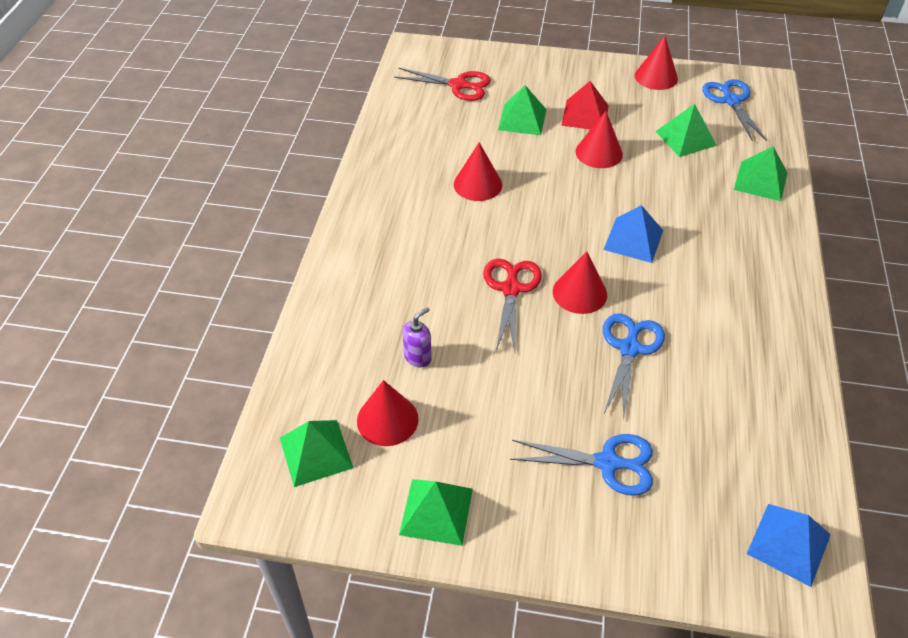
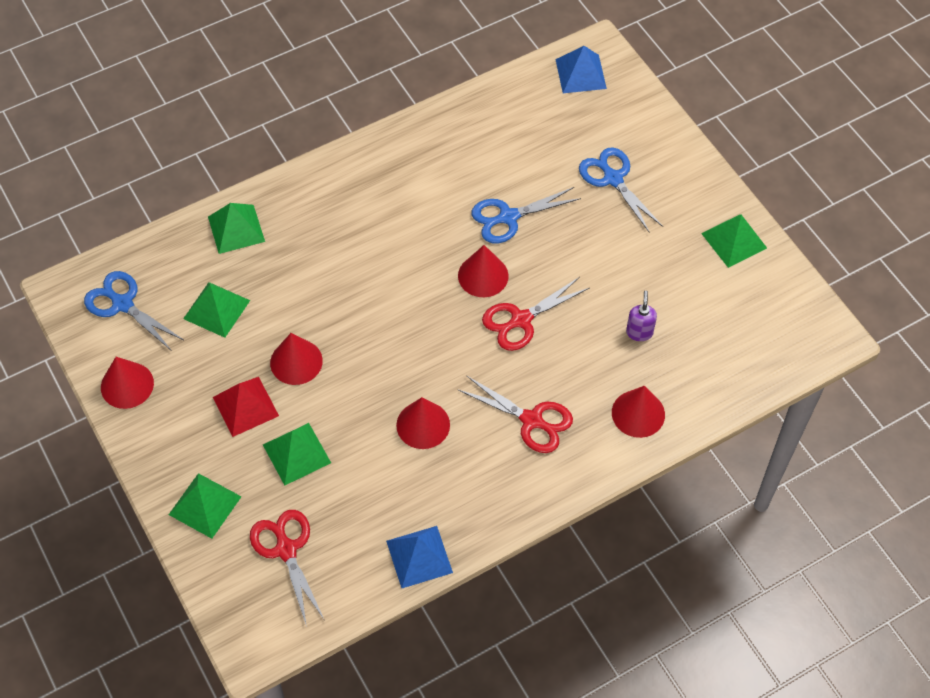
camera: 130 degrees left, 10 degrees up
green pyramid [280,420,353,487] -> green pyramid moved to [169,473,242,539]
red cone [357,380,419,446] -> red cone moved to [612,386,665,438]
purple soap dispenser [402,307,432,368] -> purple soap dispenser turned 90 degrees clockwise [626,291,657,341]
blue pyramid [603,205,663,263] -> blue pyramid moved to [386,526,453,588]
blue scissors [702,79,767,142] -> blue scissors turned 90 degrees clockwise [84,271,184,351]
none -> red scissors [458,375,573,453]

